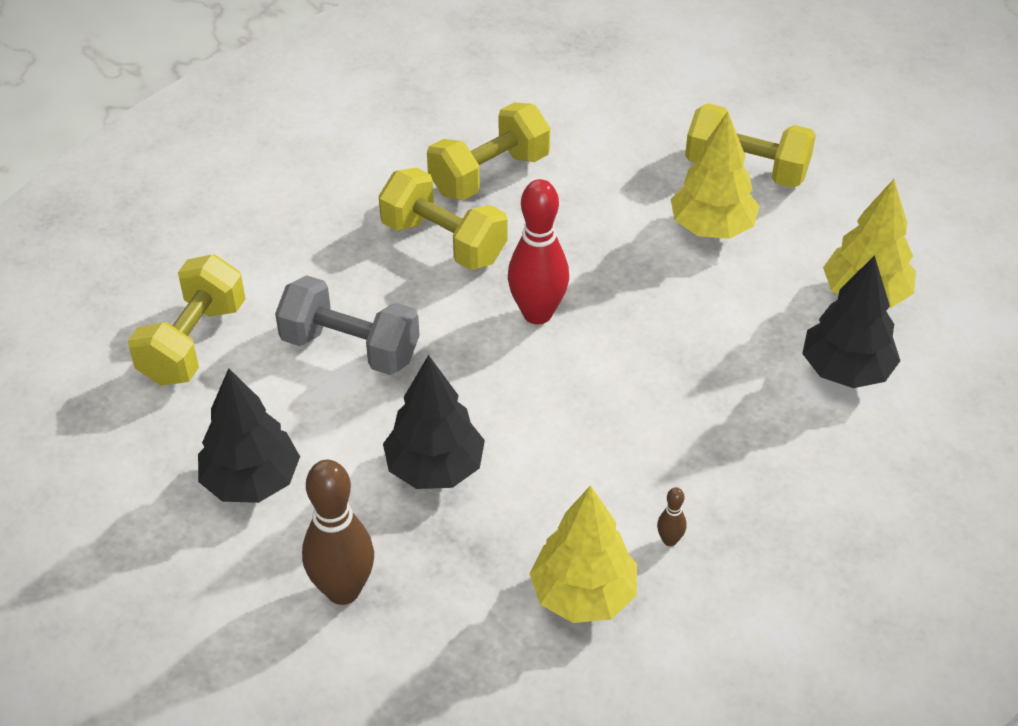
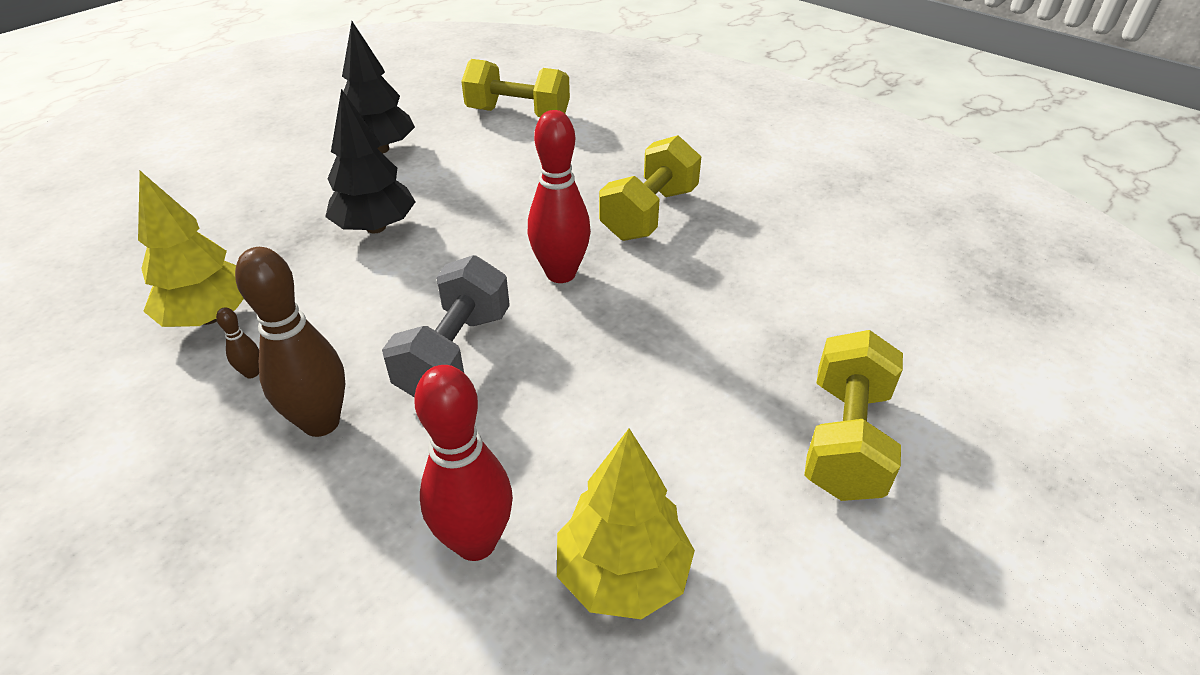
camera: 85 degrees right, 5 degrees down
grey dumbbell [275,275,420,375] -> grey dumbbell moved to [382,255,510,397]
brown bowling pin [302,460,374,605] -> brown bowling pin moved to [235,247,345,437]
yellow dumbbell [427,102,550,200] -> none
yellow tree [671,112,760,239] -> none
black tree [802,255,900,388] -> red bowling pin [414,365,513,561]

